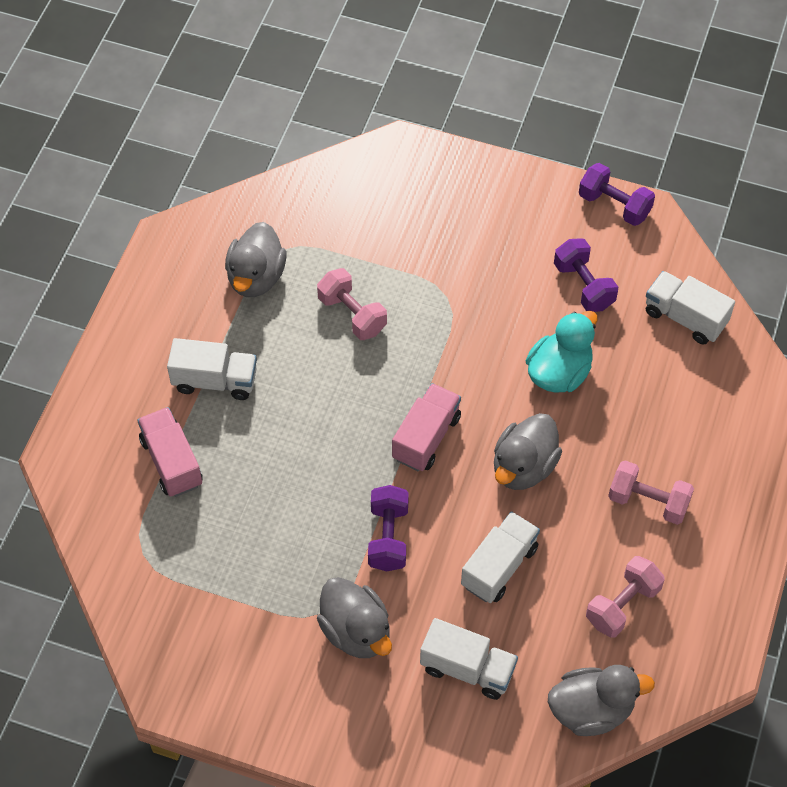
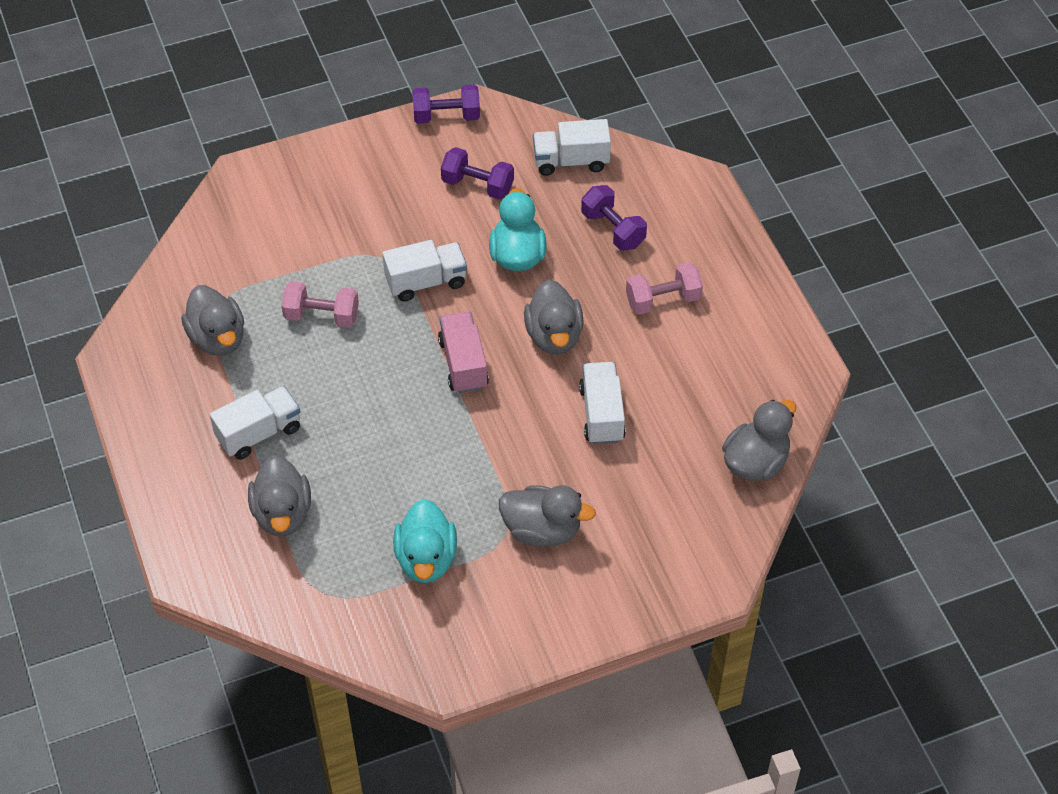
camera: 40 degrees left, 5 degrees down
pink truck [137,407,203,497] -> grey duck [248,455,311,537]
purple dumbbell [368,485,409,571] -> purple dumbbell moved to [581,185,647,251]
white truck [420,618,518,700] -> white truck moved to [382,240,467,302]
pink dumbbell [586,556,665,638] -> none
none -> turquoise duck [393,499,457,583]

